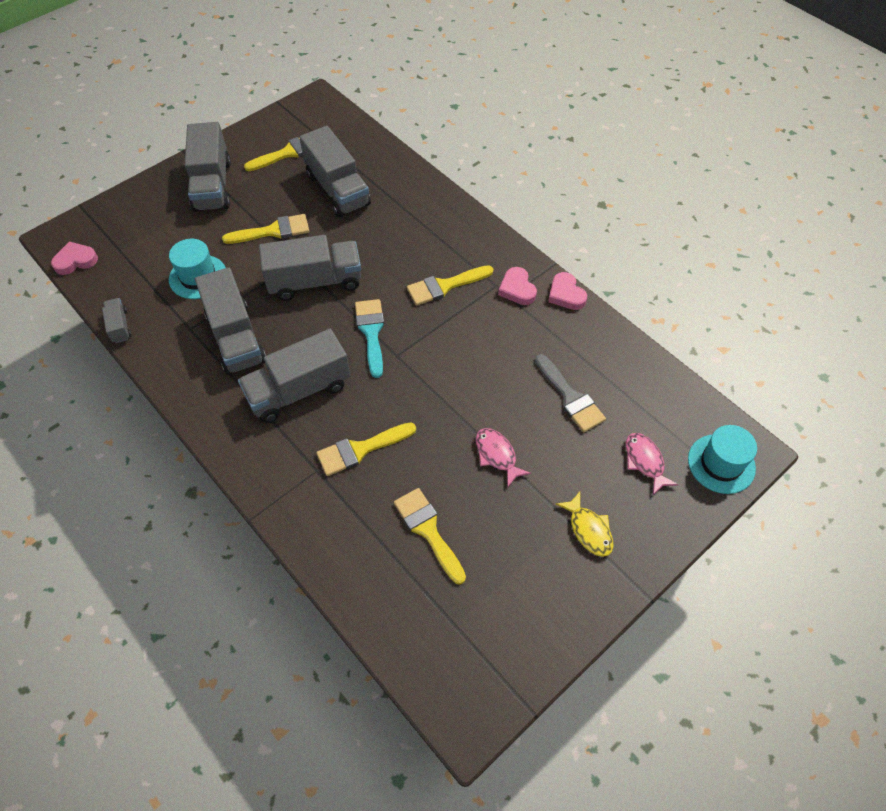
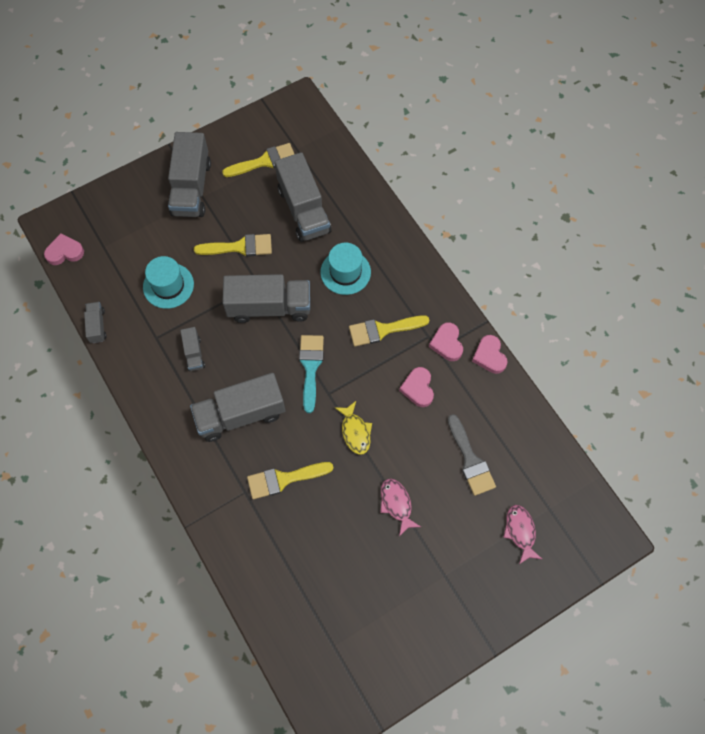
camera: 10 degrees right, 10 degrees up
grey truck [195,267,266,375] -> grey truck [180,327,205,371], size x0.48
yellow brush [394,488,466,585] -> none
yellow fish [556,492,614,557] -> yellow fish moved to [335,401,372,455]
turquoise hat [688,425,757,494] -> turquoise hat moved to [320,243,371,295]
none -> pink heart [399,367,434,407]

